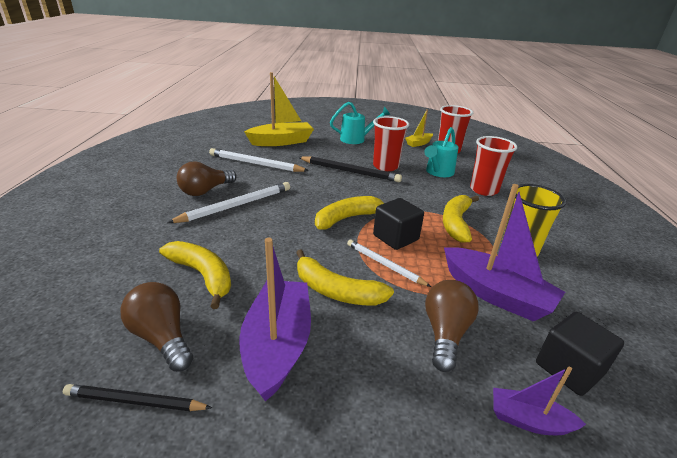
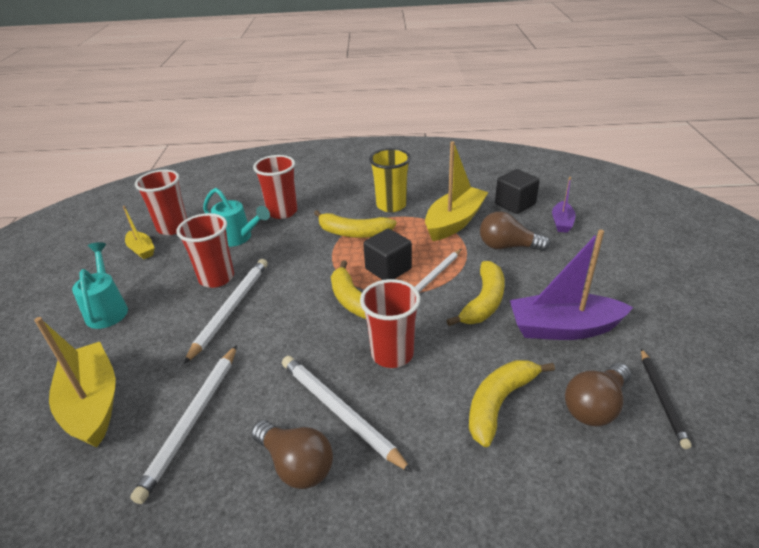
camera: 90 degrees left, 5 degrees up
black pencil [298,156,402,182] -> white pencil [184,259,268,364]
purple boat [444,184,565,322] -> yellow boat [425,141,489,241]
none -> red cup [360,279,421,368]

